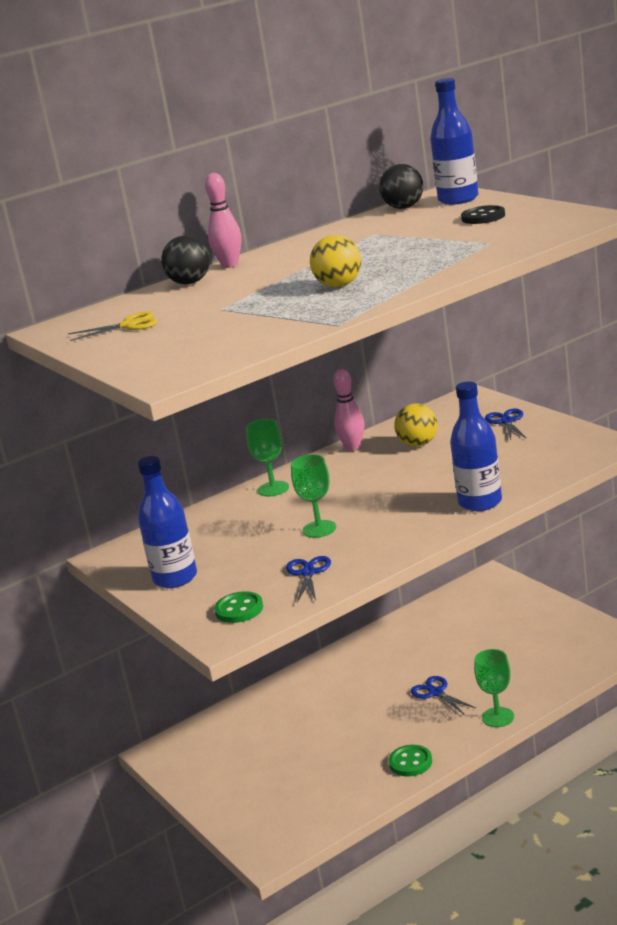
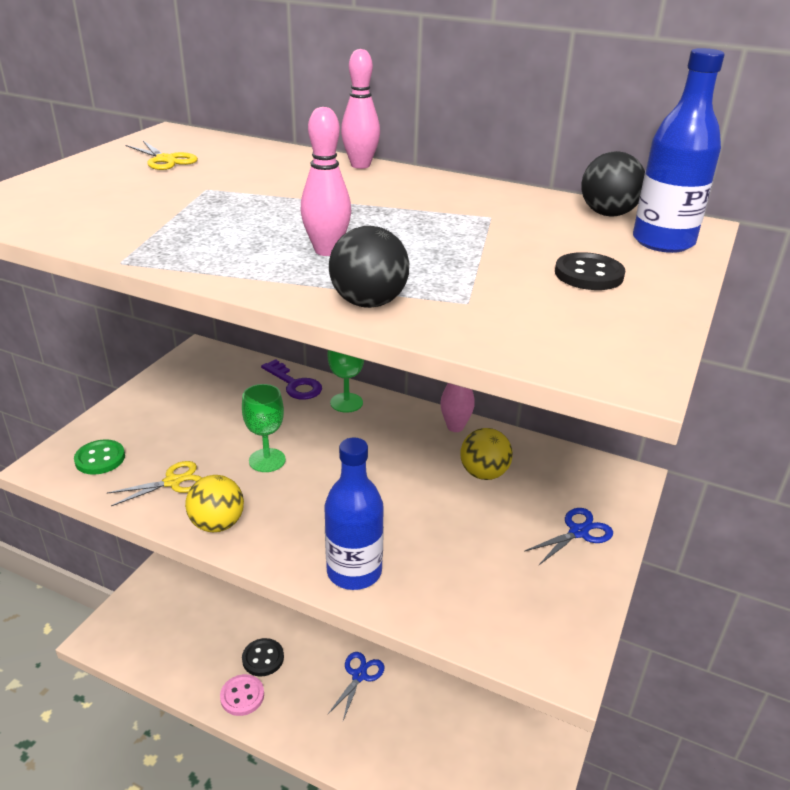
camera: 55 degrees right, 10 degrees up
blue bottle [138,456,197,588] -> none
black ball [161,236,210,284] -> black ball moved to [329,226,409,308]
blue scissors [286,556,331,603] -> yellow scissors [107,461,202,506]
yellow ball [310,235,361,287] -> yellow ball moved to [185,475,244,532]
green button [389,745,432,777] -> pink button [220,674,264,716]
green goblet [474,649,514,727] -> none
none -> black button [242,638,284,676]
none -> purple key [261,359,322,400]
none -> pink bowling pin [300,107,351,256]

